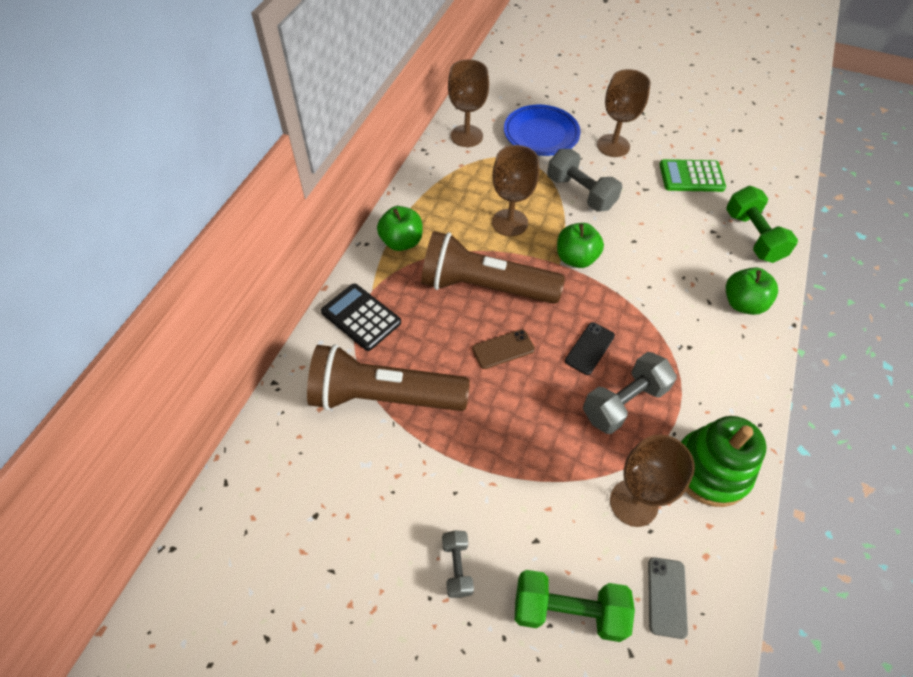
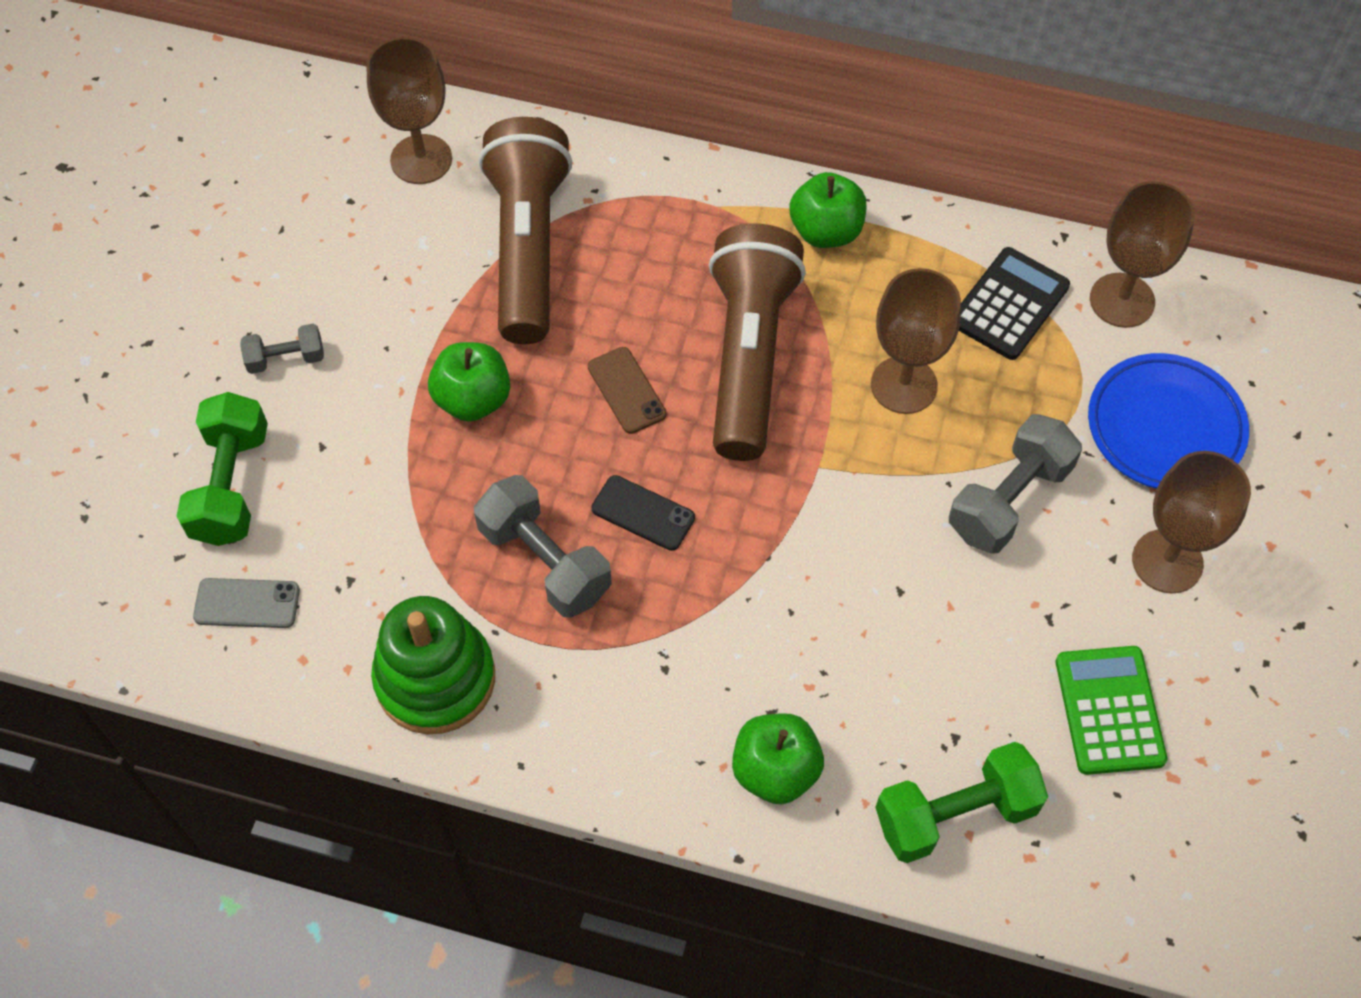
camera: 85 degrees right, 5 degrees up
black calculator [321,283,401,351] -> black calculator moved to [959,247,1070,360]
green apple [557,223,604,268] -> green apple moved to [428,342,510,422]
brown goblet [610,434,695,527] -> brown goblet moved to [366,37,452,184]

